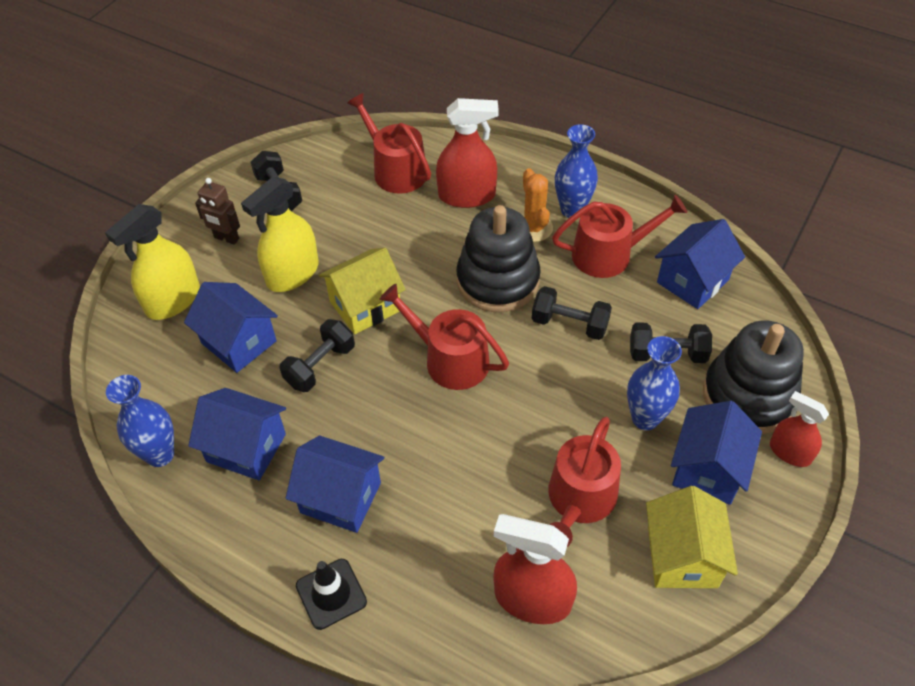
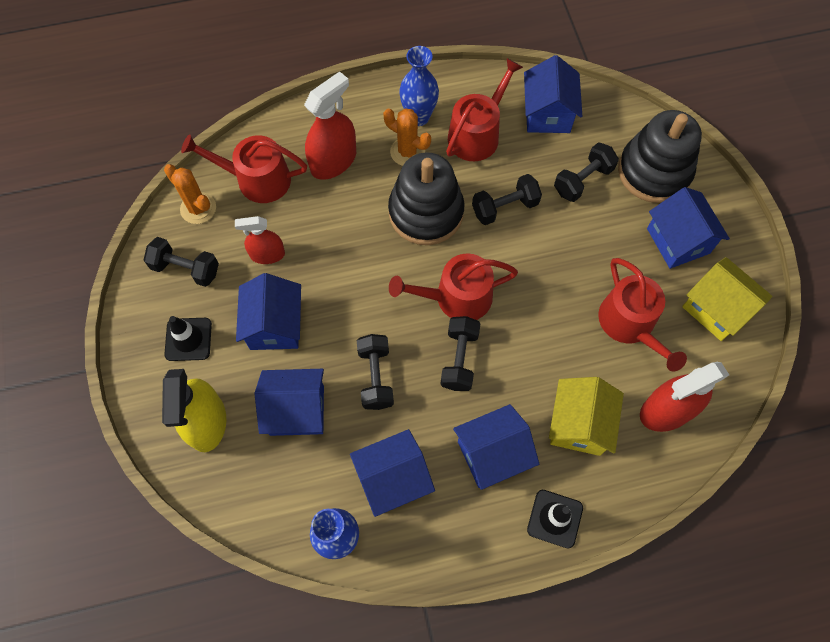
camera: 45 degrees left, 15 degrees up
brown robot [195,178,240,245] -> black traffic cone [164,316,212,361]
yellow spray bottle [241,177,319,292] -> blue house [236,273,301,350]
yellow house [318,248,406,334] -> yellow house moved to [549,377,624,456]
blue vase [627,336,682,430] -> none
red spray bottle [770,391,829,467] -> red spray bottle moved to [235,216,285,264]
none -> orange cactus [164,164,216,224]
none -> black dumbbell [440,316,481,391]

